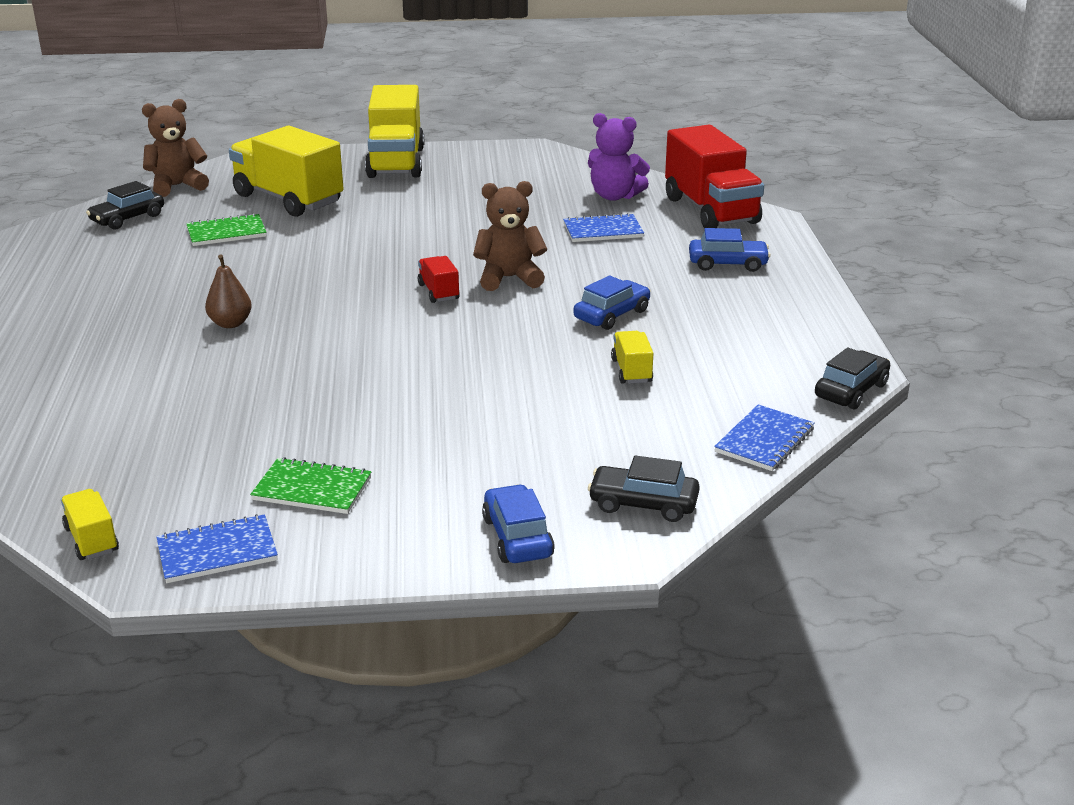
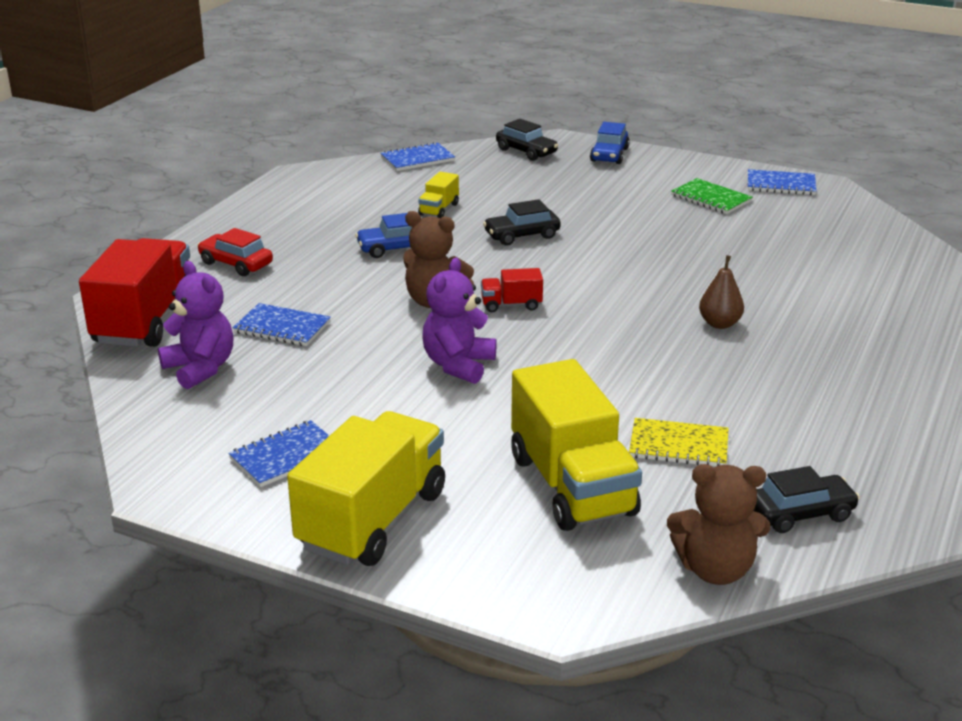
camera: 150 degrees left, 0 degrees up
yellow truck [61,489,119,560] -> none
green notebook [186,213,267,246] -> yellow notebook [629,418,729,466]
red truck [418,256,460,303] -> red truck turned 75 degrees clockwise [481,268,543,312]
blue car [689,228,771,272] -> red car [197,228,273,276]
black car [815,348,890,409] -> black car moved to [483,199,561,245]
none -> blue notebook [228,420,329,487]
none -> purple teddy bear [422,258,497,384]

